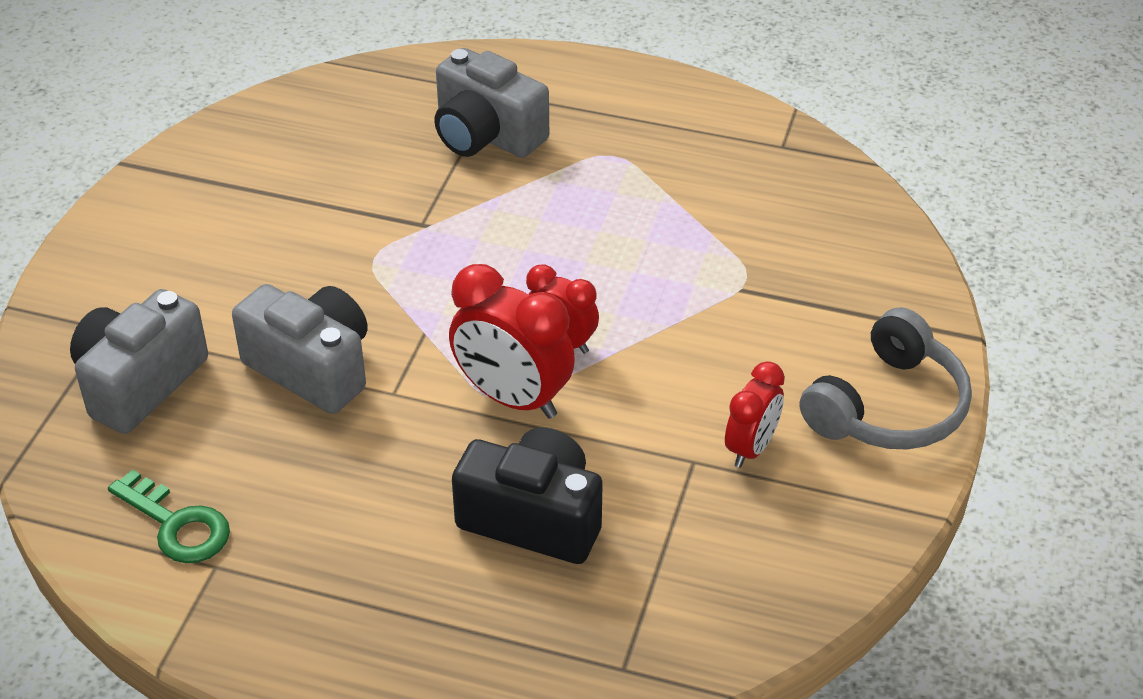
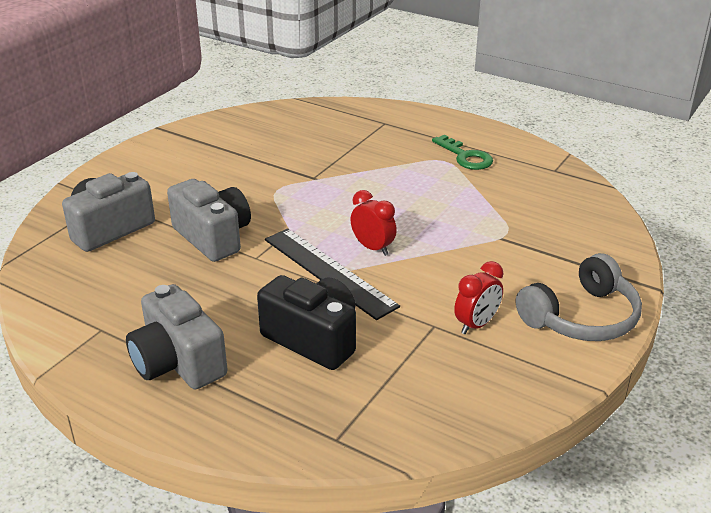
camera: 15 degrees right, 10 degrees down
green key [108,469,230,563] -> green key moved to [432,135,493,170]
grey camera [434,48,549,158] -> grey camera moved to [126,284,228,389]
red clock [449,264,575,419] -> black ruler [265,228,400,320]

